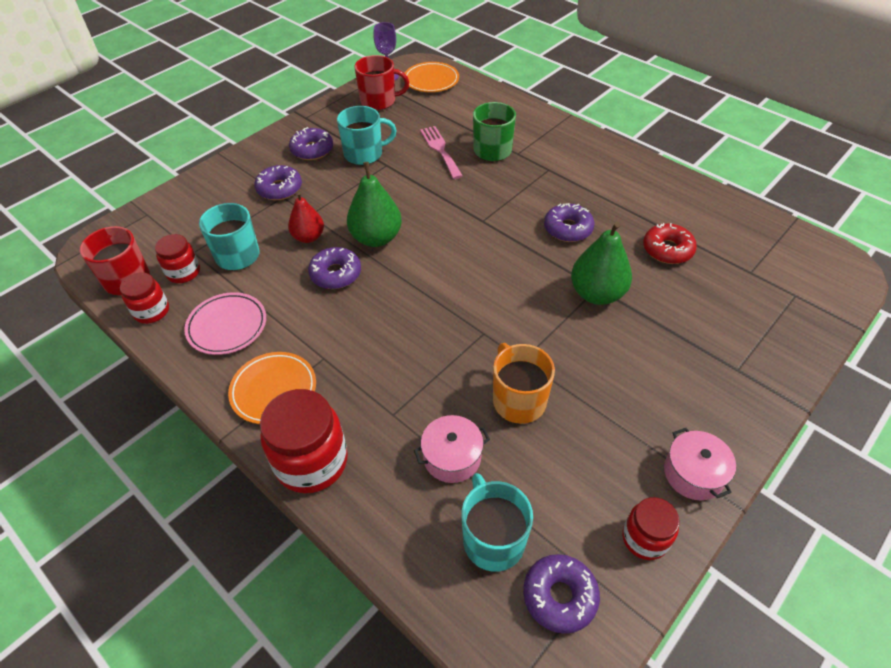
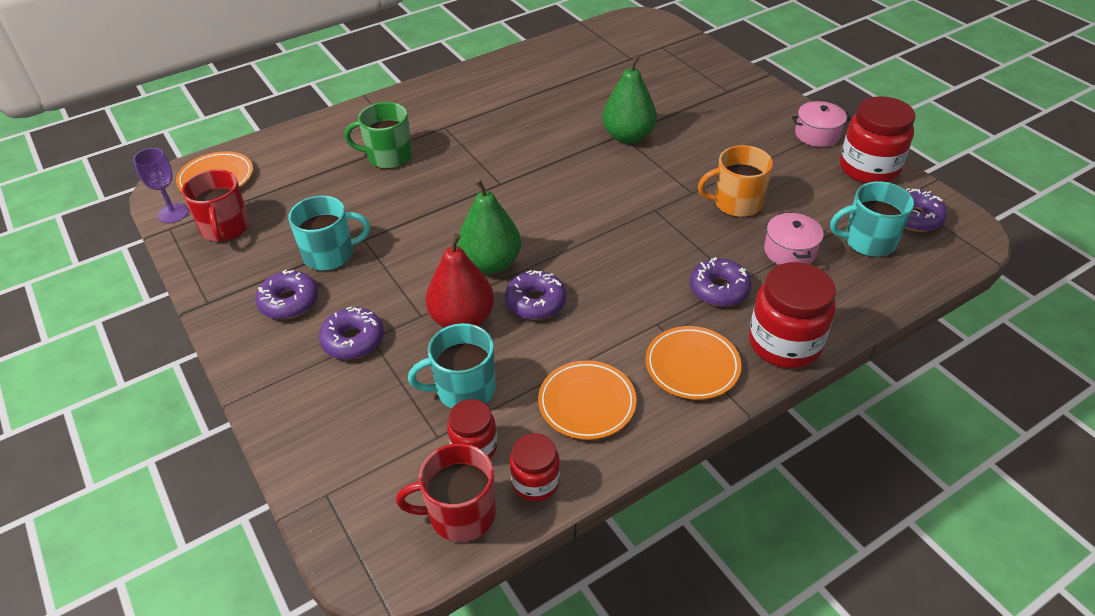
camera: 75 degrees left, 5 degrees down
pink plate [184,292,266,355] -> orange plate [538,360,637,440]
red pear [288,192,324,243] -> red pear [426,233,494,328], size x1.53
turquoise mug [337,106,397,165] -> turquoise mug turned 75 degrees clockwise [288,196,370,271]
red mug [355,55,409,110] -> red mug turned 150 degrees clockwise [182,169,249,242]
pink fork [420,126,463,179] -> none
purple donut [544,203,594,242] -> purple donut moved to [690,257,752,306]
red jar [622,497,680,560] -> red jar [840,96,915,183], size x1.72
red donut [643,223,697,264] -> none

